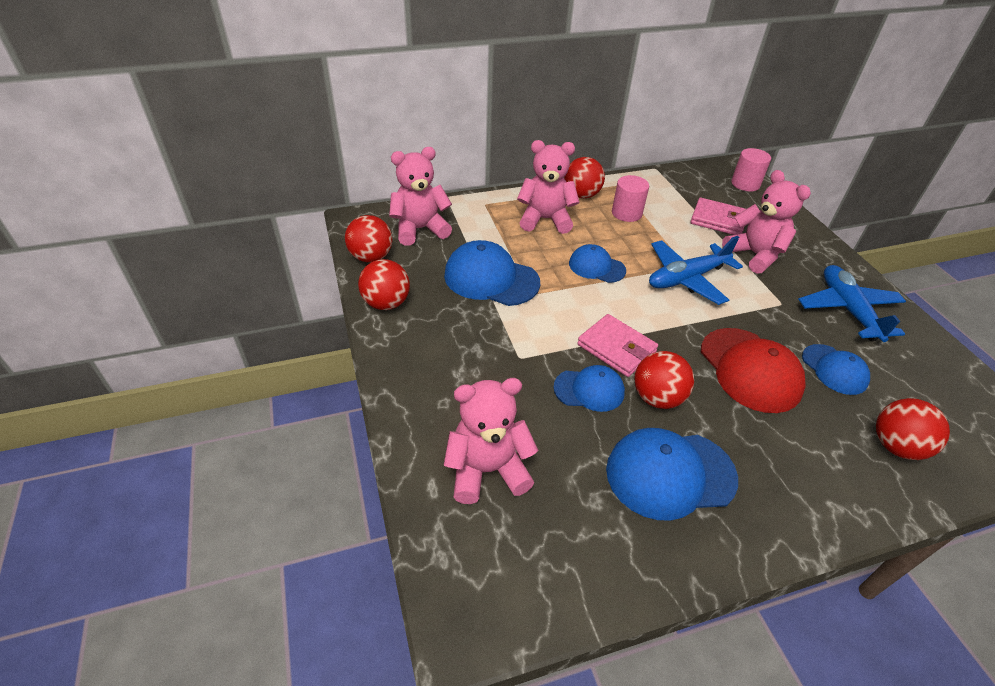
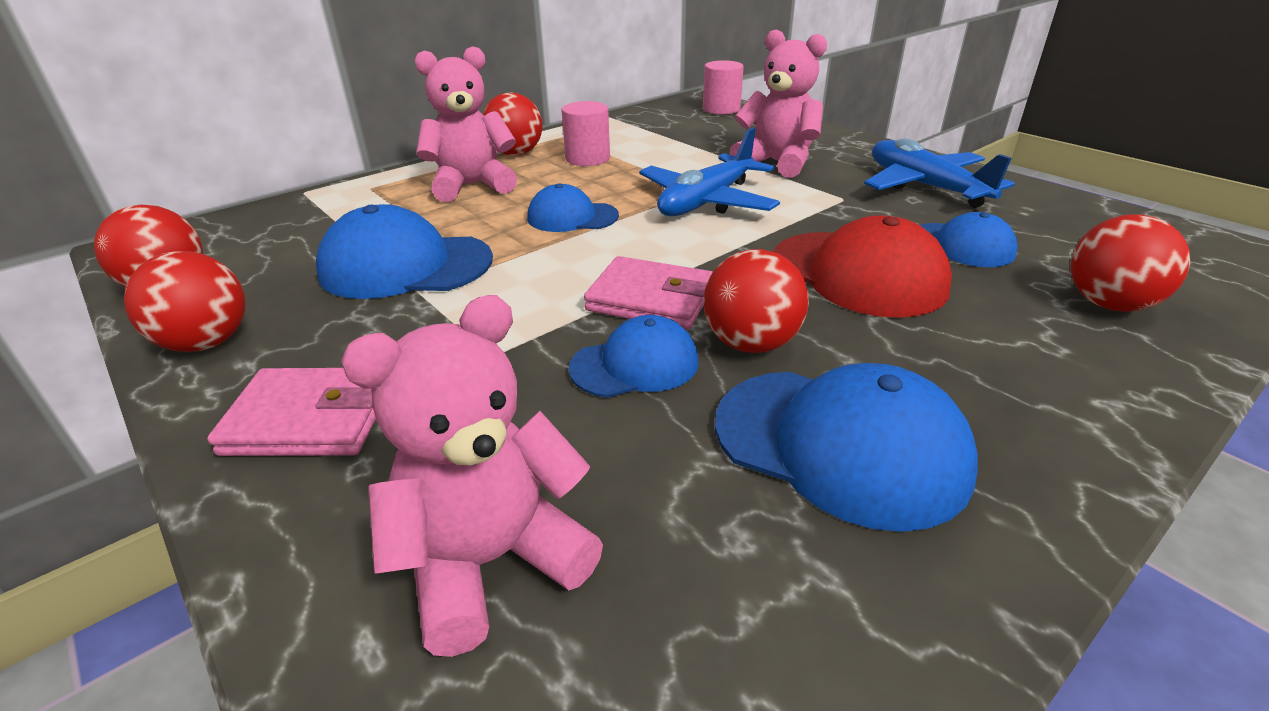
camera: 20 degrees left, 10 degrees down
pink teddy bear [389,147,452,246] -> none
blue cap [606,428,738,521] -> blue cap turned 120 degrees counterclockwise [715,363,978,532]
pink wallet [690,198,746,235] -> pink wallet moved to [207,368,376,456]

